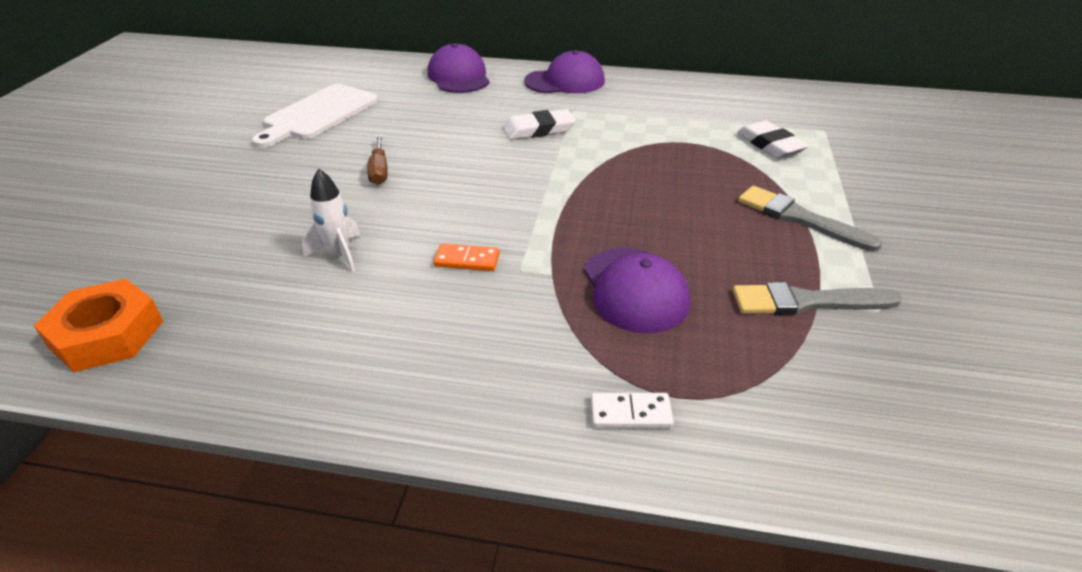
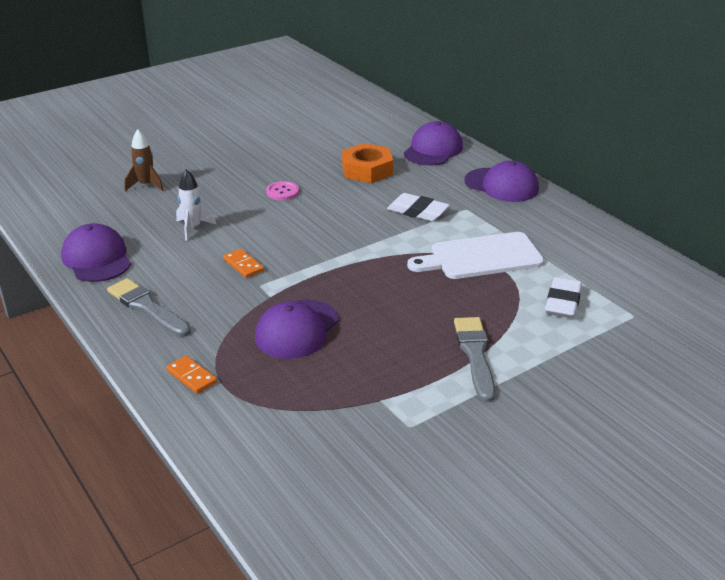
camera: 45 degrees right, 5 degrees down
orange nut [34,279,163,372] -> orange nut moved to [342,143,393,183]
white cutting board [252,84,378,148] -> white cutting board moved to [407,232,544,279]
brown screwdriver [367,134,388,185] -> pink button [266,181,299,200]
white domino [591,393,674,428] -> orange domino [166,356,217,394]
grey brush [733,282,902,315] -> grey brush moved to [107,278,191,337]
none -> purple cap [61,223,131,282]
none -> brown rocket [125,129,164,191]

